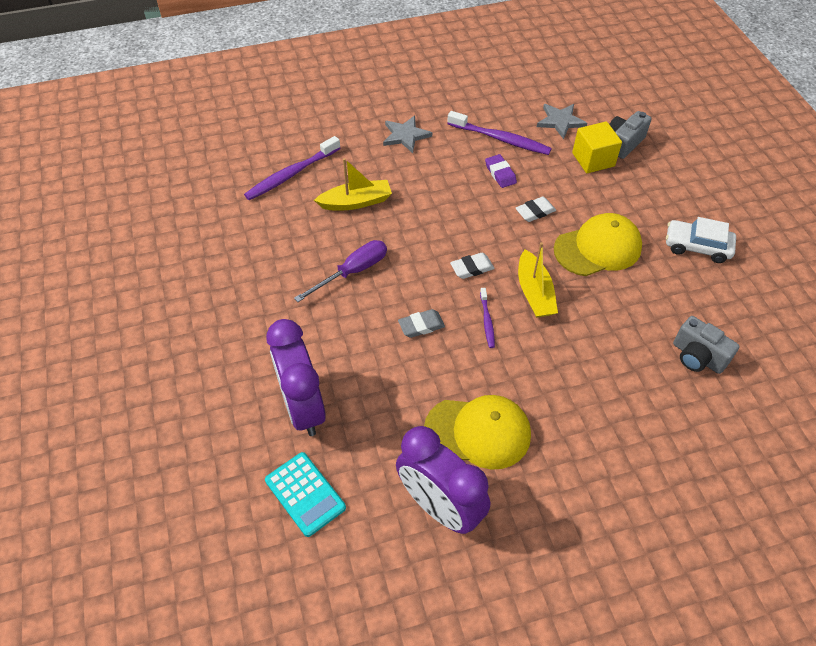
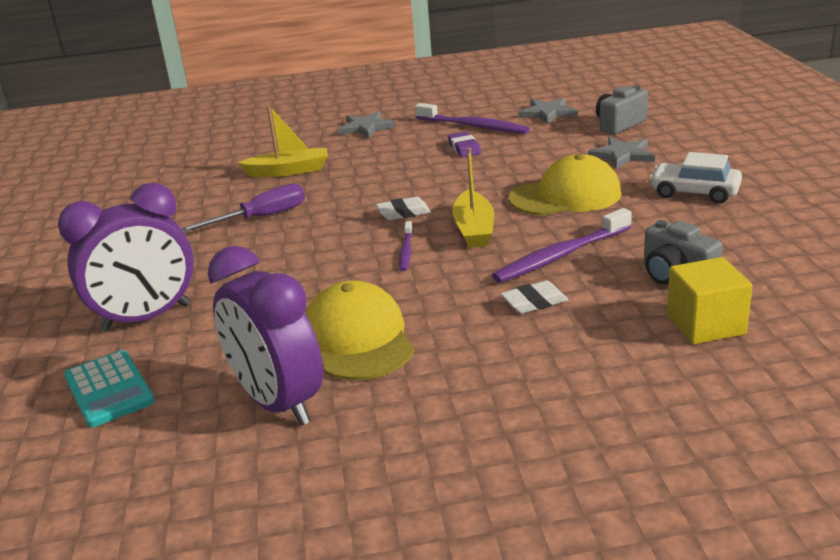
camera: 10 degrees right, 25 degrees down
purple toothbrush [244,136,341,200] -> purple toothbrush moved to [492,208,632,283]
purple clock [266,319,326,436] -> purple clock turned 105 degrees counterclockwise [58,183,194,332]
grey eraser [398,309,445,338] -> none
yellow cap [424,395,531,470] -> yellow cap turned 120 degrees counterclockwise [306,280,414,380]
white eraser [516,196,556,222] -> white eraser moved to [501,281,568,314]
yellow cube [572,121,622,173] -> yellow cube moved to [667,257,752,344]
none -> grey star [588,137,655,169]

